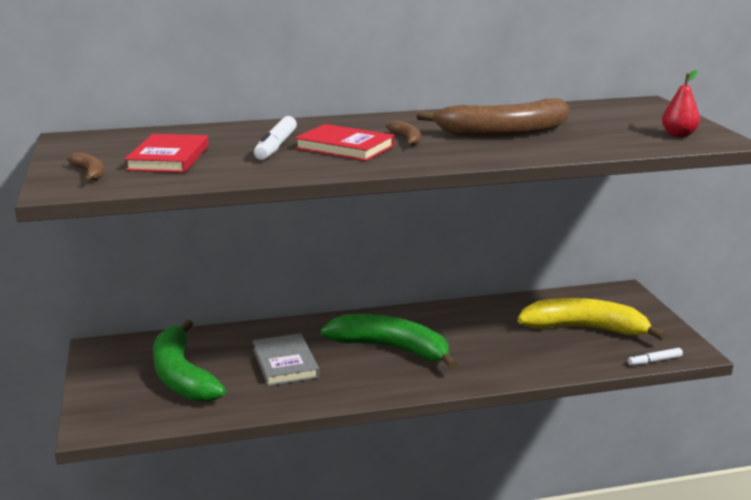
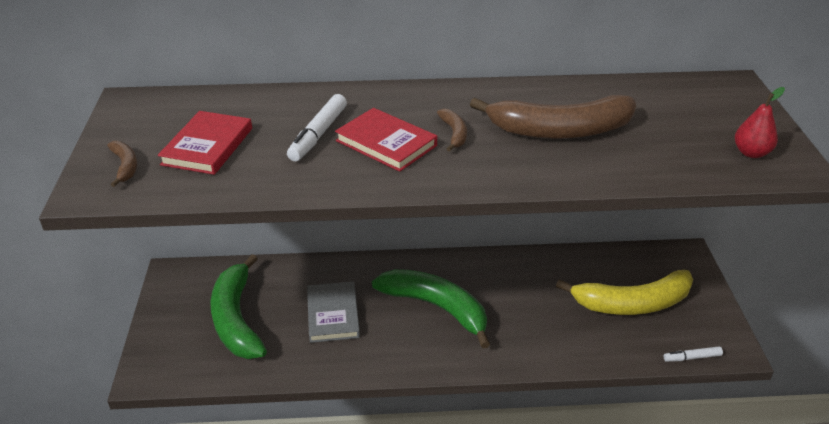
camera: 10 degrees right, 15 degrees up
yellow banana [518,298,666,340] -> yellow banana turned 150 degrees clockwise [556,270,693,315]

